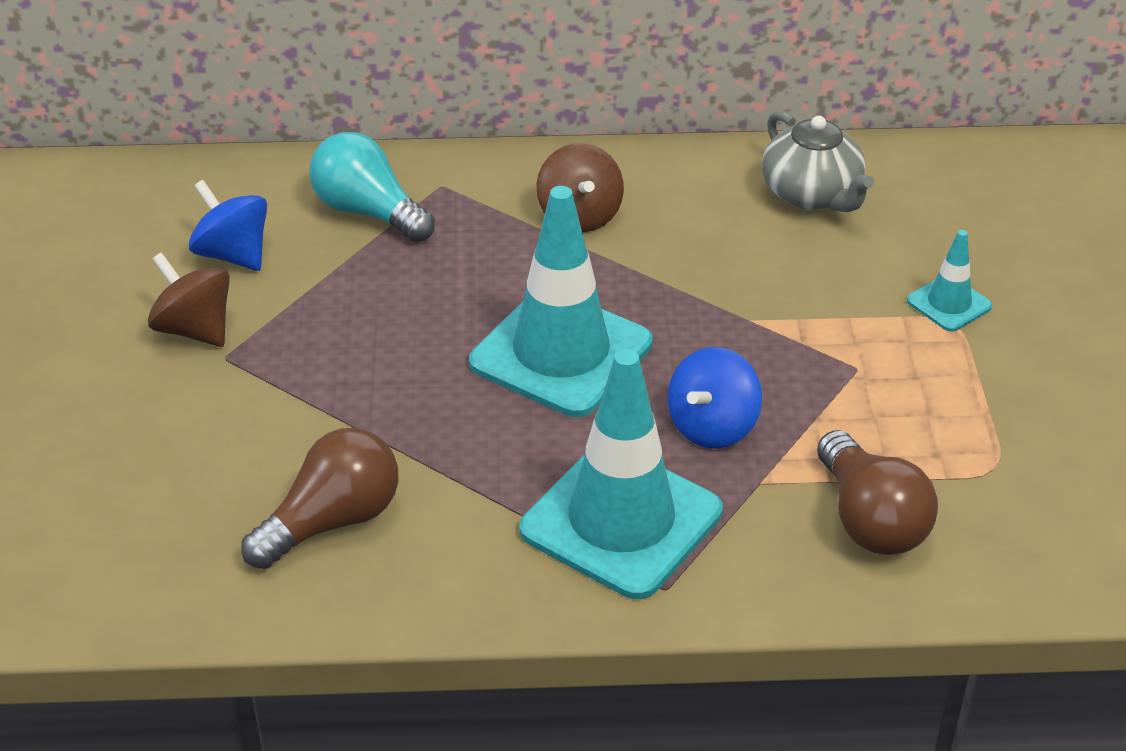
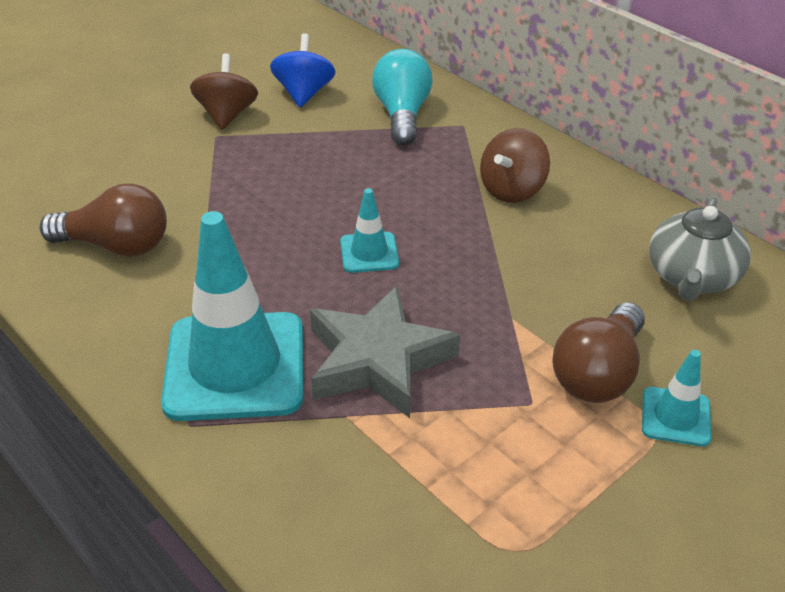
camera: 50 degrees right, 0 degrees up
turquoise traffic cone [469,186,653,417] -> turquoise traffic cone [340,188,399,273], size x0.46
blue spinning top [667,347,762,449] -> grey star [310,286,460,418]
brown light bulb [817,430,938,555] -> brown light bulb moved to [552,302,645,403]

